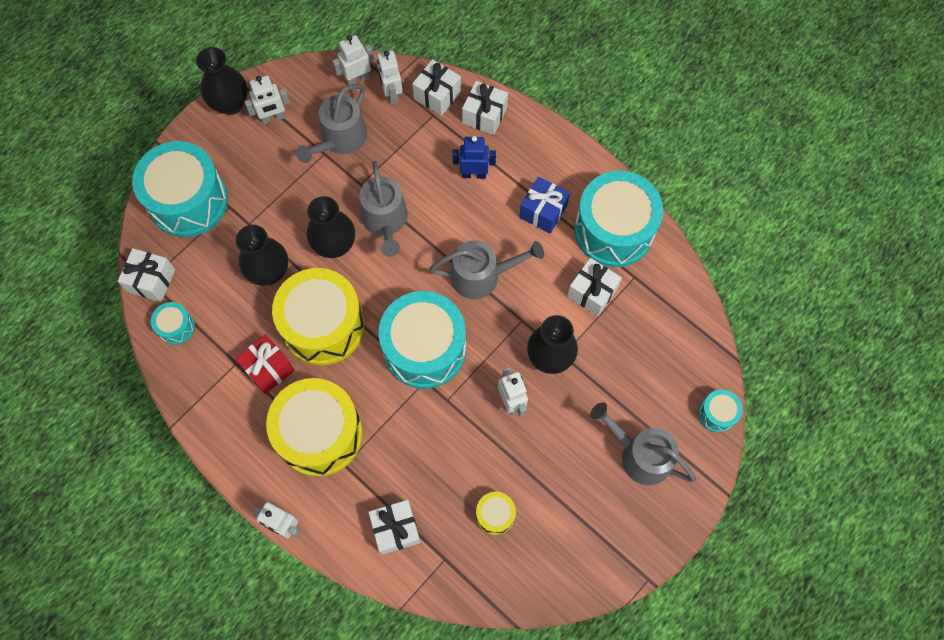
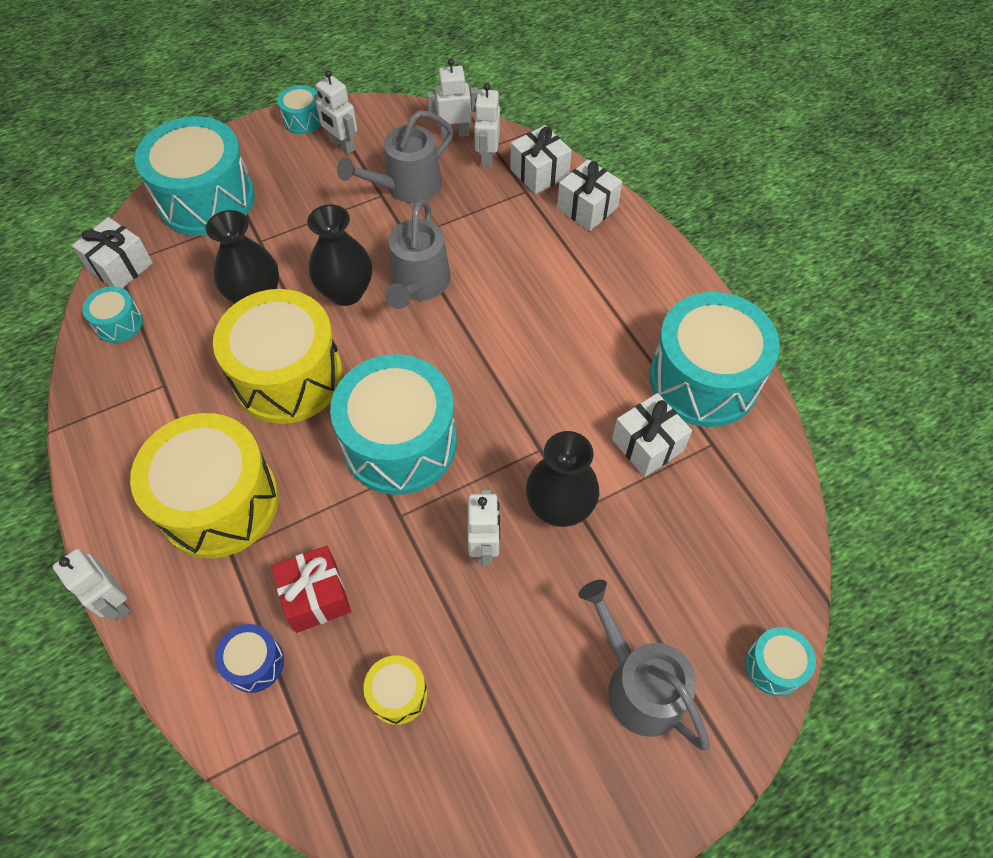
camera: 20 degrees right, 10 degrees down
black vase [196,47,248,115] -> turquoise drum [277,85,321,134]
red gift [235,334,295,394] -> red gift moved to [271,546,351,633]
white robot [245,76,290,124] -> white robot turned 45 degrees clockwise [314,70,357,154]
white gift [369,500,421,555] -> blue drum [215,624,284,693]
grey watering can [429,240,544,299] -> none
blue robot [452,136,496,179] -> none
blue gift [519,177,570,234] -> none

